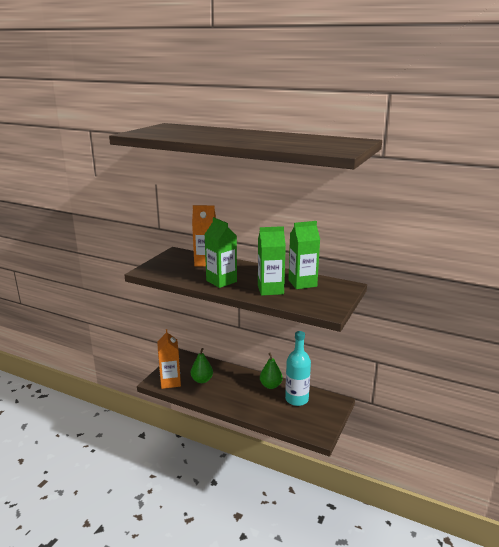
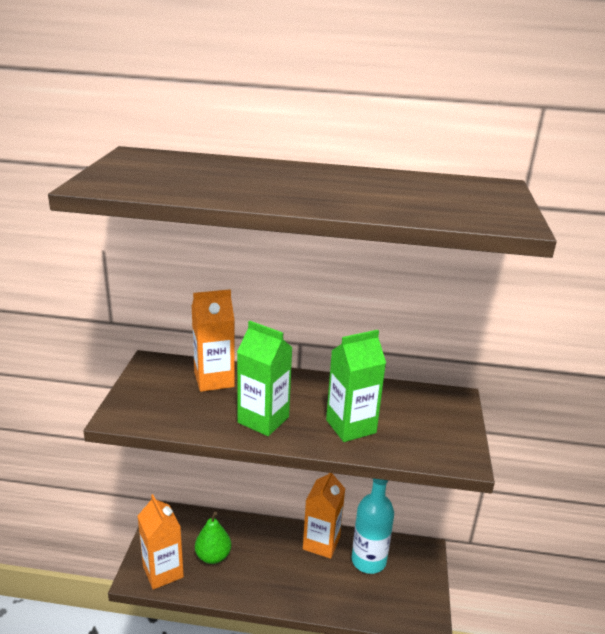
camera: 20 degrees left, 5 degrees up
green pear [260,353,283,389] -> orange carton [303,473,345,559]
green carton [288,221,320,289] -> none

